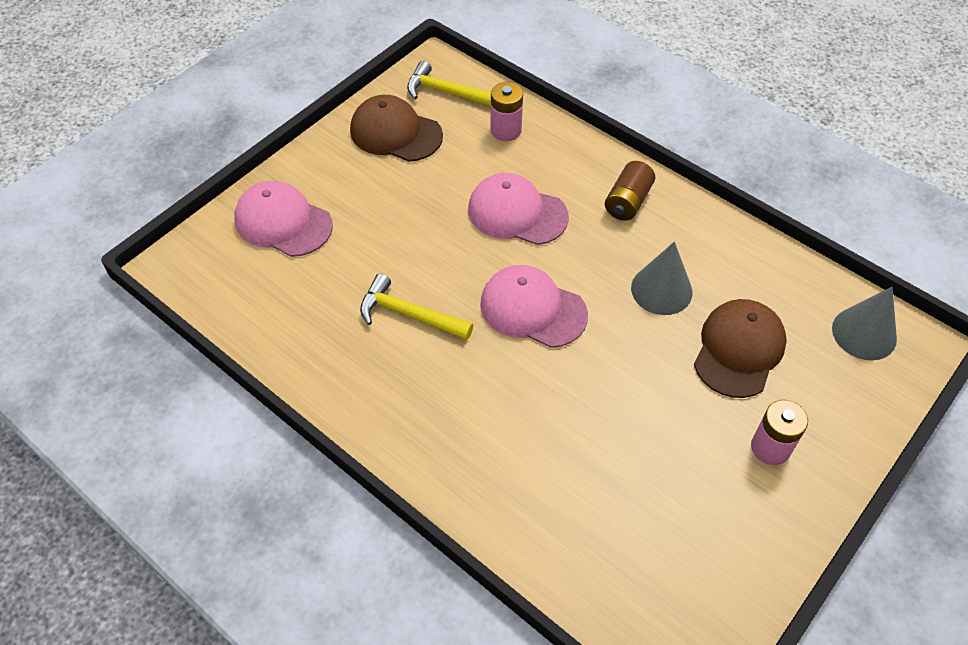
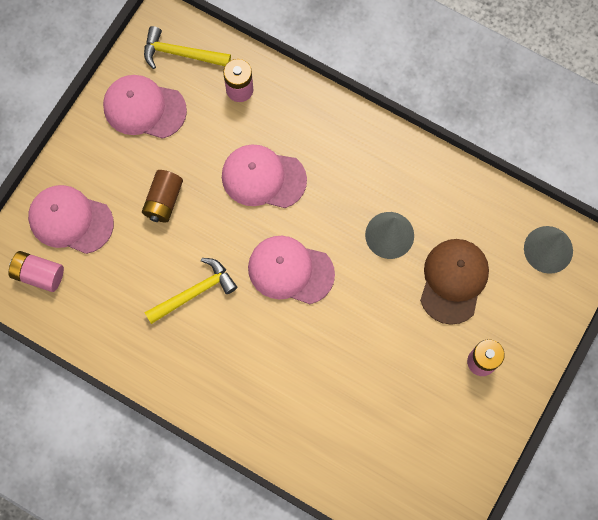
camera: 10 degrees left, 20 degrees up
brown cap [350,95,443,162] -> pink cap [103,75,187,139]
yellow hammer [360,274,473,340] -> yellow hammer turned 135 degrees clockwise [144,258,237,324]
brown battery [605,161,655,221] -> brown battery moved to [142,170,183,222]
none -> pink battery [8,251,64,292]

